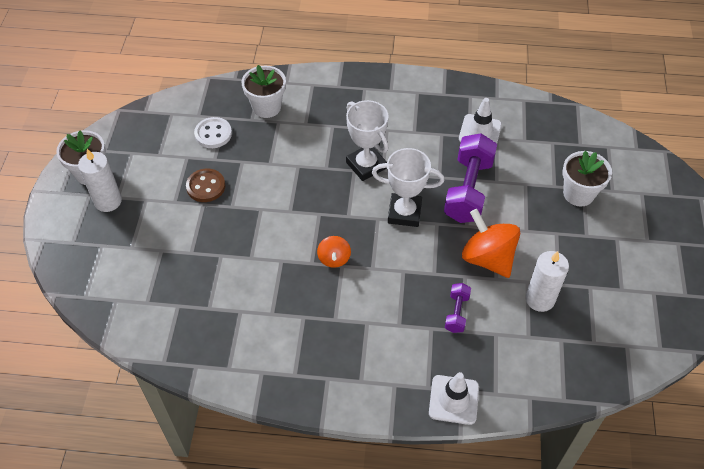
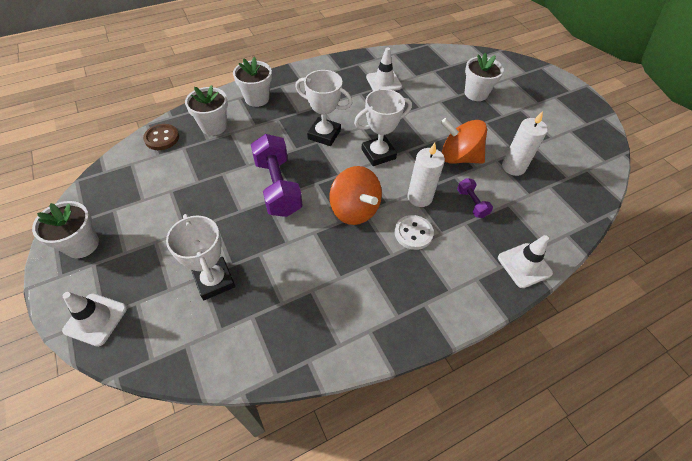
camera: 35 degrees left, 0 degrees up
white candle [78,149,122,212] -> white candle moved to [407,143,445,207]
brown button [186,169,225,202] -> brown button moved to [143,124,179,150]
white button [194,117,232,148] -> white button moved to [395,215,434,250]
orange spinning top [317,236,351,268] -> orange spinning top [329,166,382,225], size x1.87
purple dumbbell [444,134,497,223] -> purple dumbbell moved to [251,134,303,217]
none -> white traffic cone [62,292,127,347]
none -> white trophy [166,214,235,300]
none -> white flower pot [233,57,272,107]

